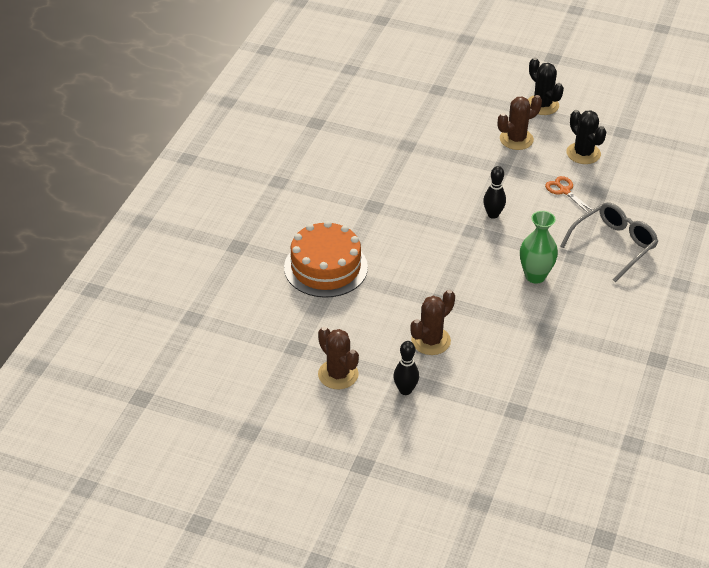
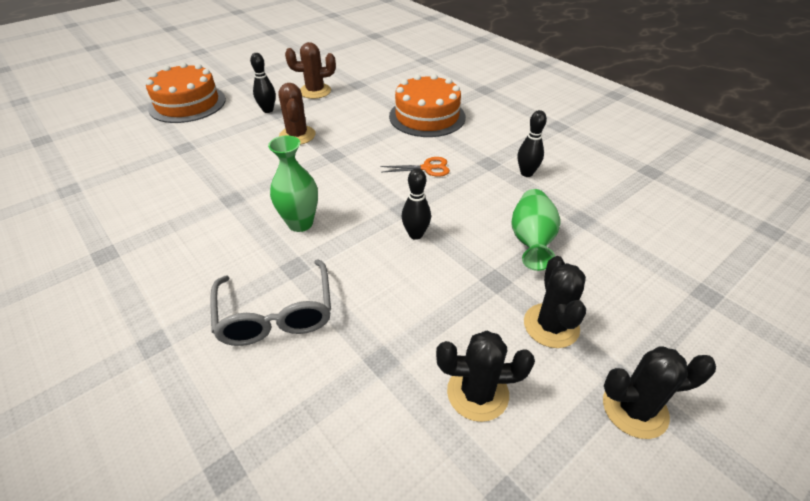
camera: 120 degrees right, 0 degrees up
brown cactus [498,95,542,150] -> black cactus [524,256,586,348]
orange scissors [545,176,596,213] -> orange scissors moved to [380,157,450,177]
none -> orange cake [146,63,226,123]
none -> green vase [511,189,560,271]
none -> black bowling pin [518,110,547,177]

